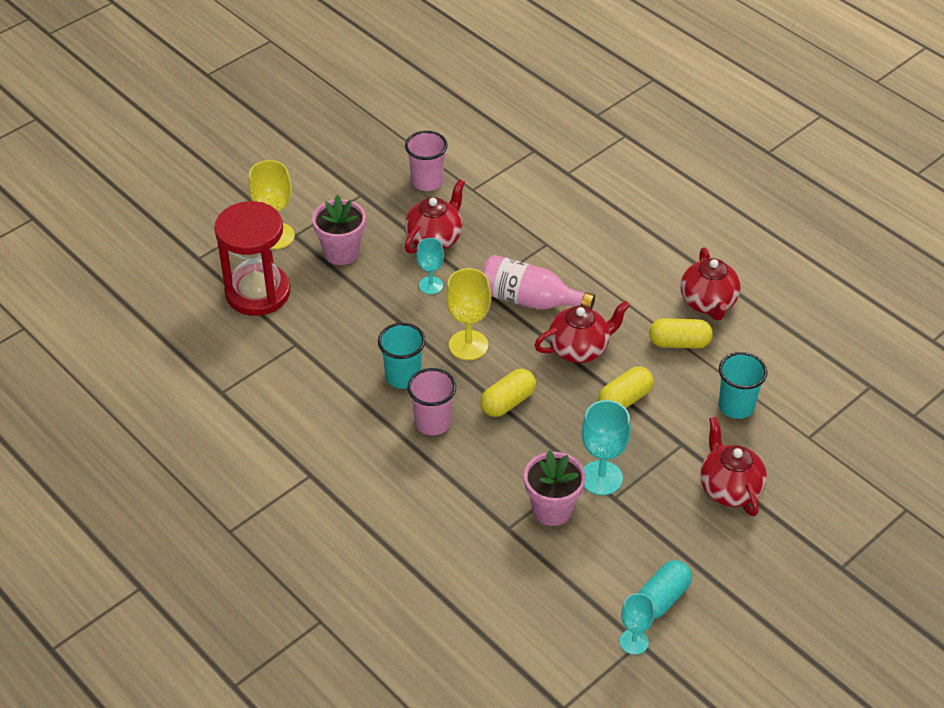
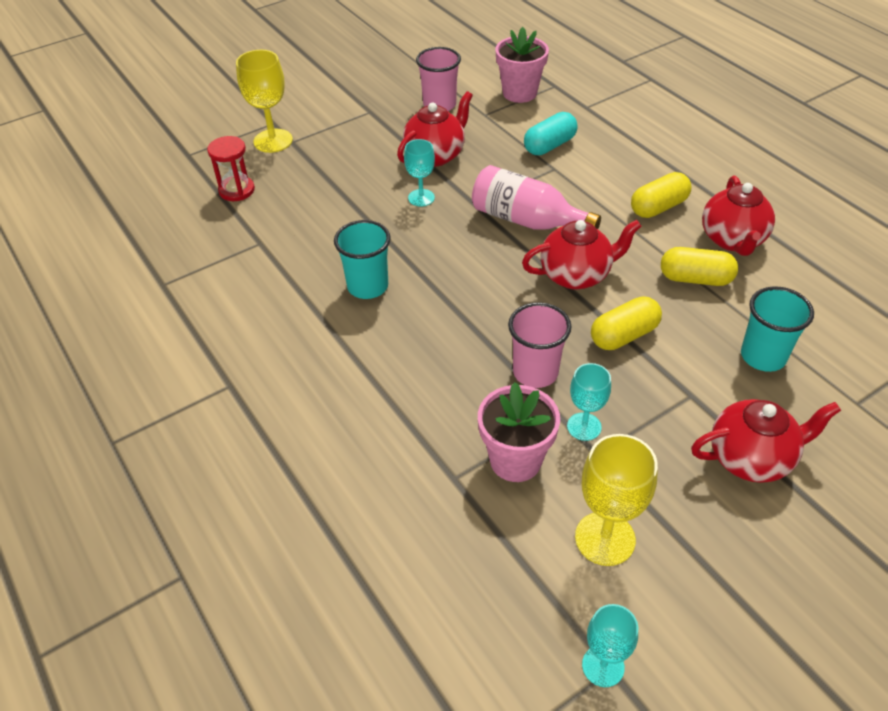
camera: 10 degrees right, 0 degrees up
red hourglass [214,201,291,316] -> red hourglass [207,136,255,201], size x0.51
pink flower pot [312,195,366,265] -> pink flower pot moved to [495,27,549,103]
pink cup [408,368,456,435] -> pink cup moved to [508,302,572,388]
yellow goblet [446,268,491,360] -> yellow goblet moved to [575,434,658,566]
yellow capsule [480,369,536,417] -> yellow capsule moved to [631,172,691,218]
turquoise goblet [582,400,631,495] -> turquoise goblet [567,363,611,441], size x0.63
turquoise capsule [638,560,692,619] -> turquoise capsule moved to [524,112,578,155]
red teapot [700,417,767,516] -> red teapot turned 90 degrees clockwise [691,399,841,483]

